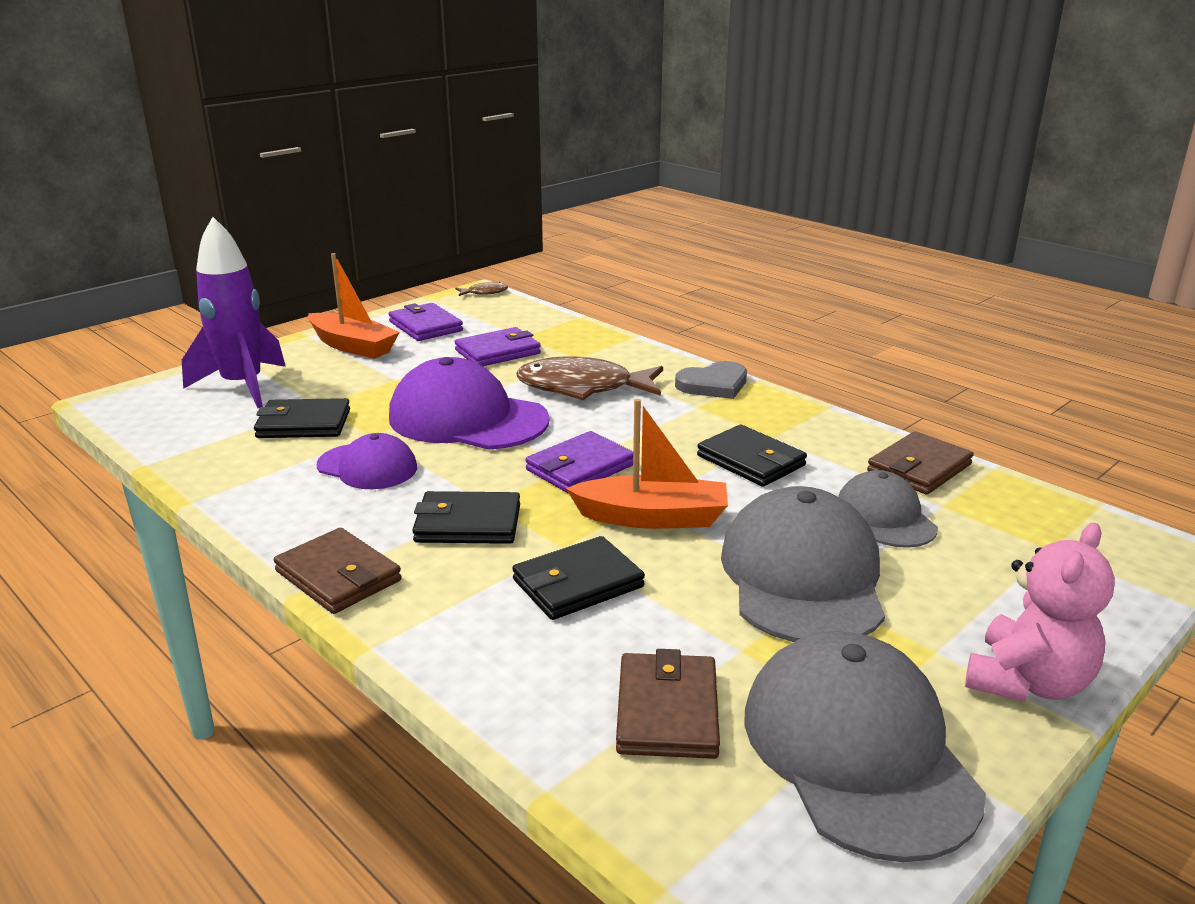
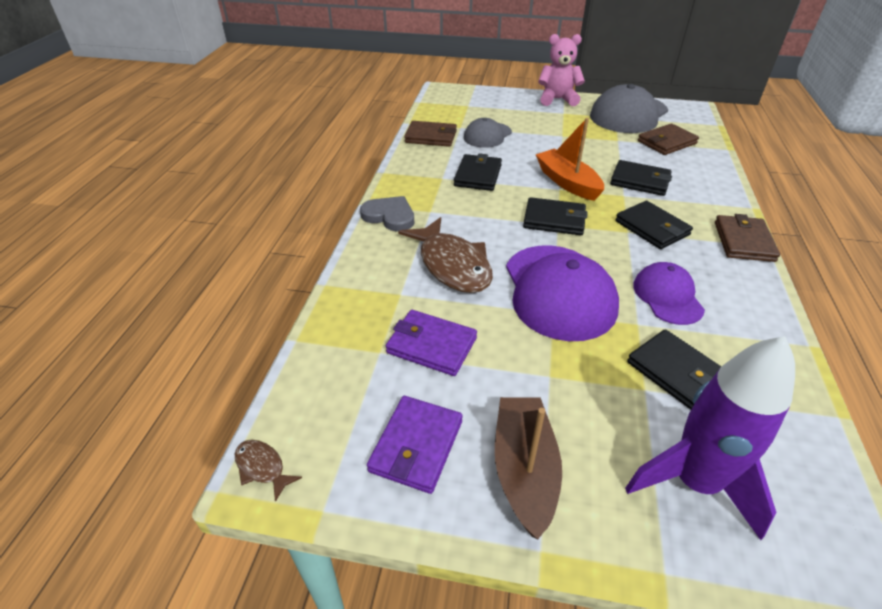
camera: 125 degrees left, 15 degrees up
orange boat [308,253,400,359] -> brown boat [495,397,562,539]
purple wallet [525,431,633,494] -> black wallet [523,197,588,235]
grey cap [721,486,885,642] -> none

